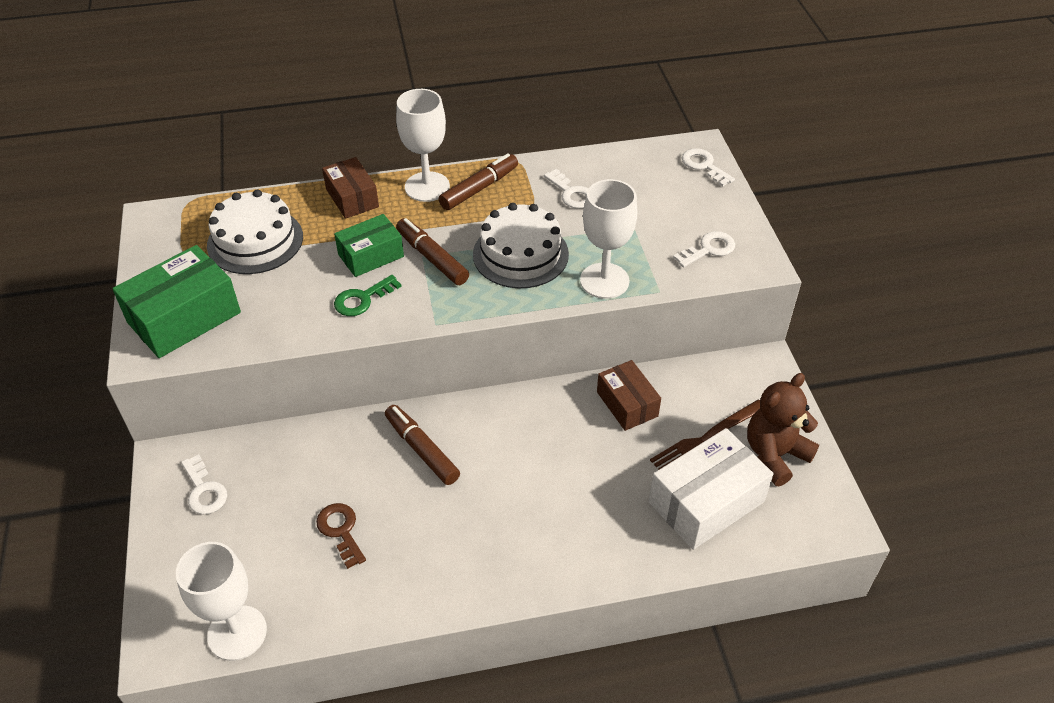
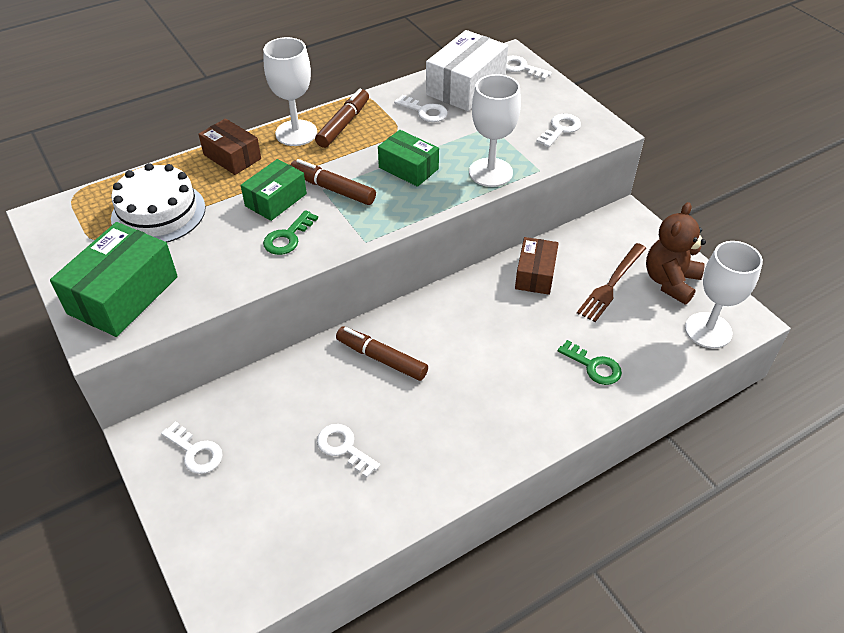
camera: 20 degrees left, 0 degrees up
white goblet [176,542,267,661] -> white goblet moved to [685,241,763,348]
brown key [316,503,366,569] -> white key [317,424,380,478]
white cake [473,203,569,288] -> green box [378,130,439,187]
brown box [597,360,661,431] -> brown box turned 60 degrees clockwise [515,237,559,295]
white box [649,428,774,550] -> white box moved to [426,30,508,111]
none -> green key [558,340,622,385]

